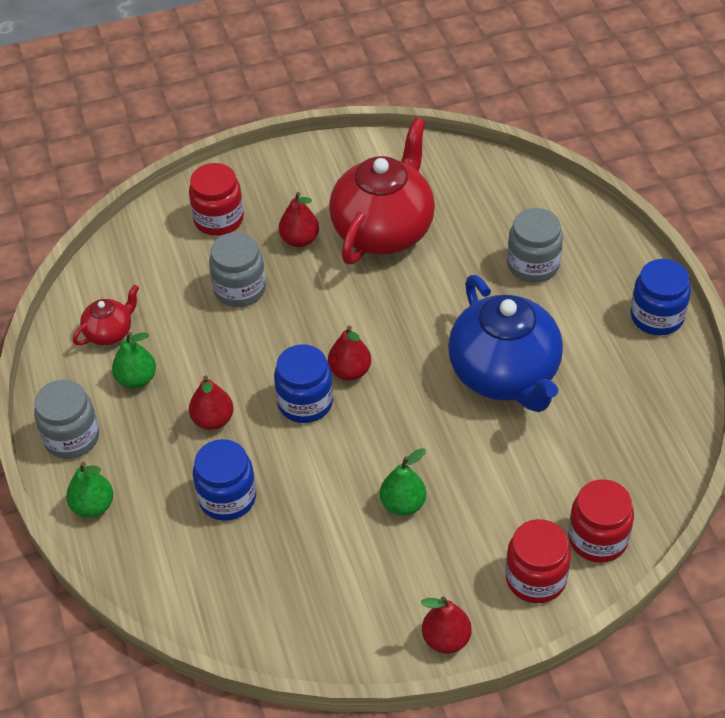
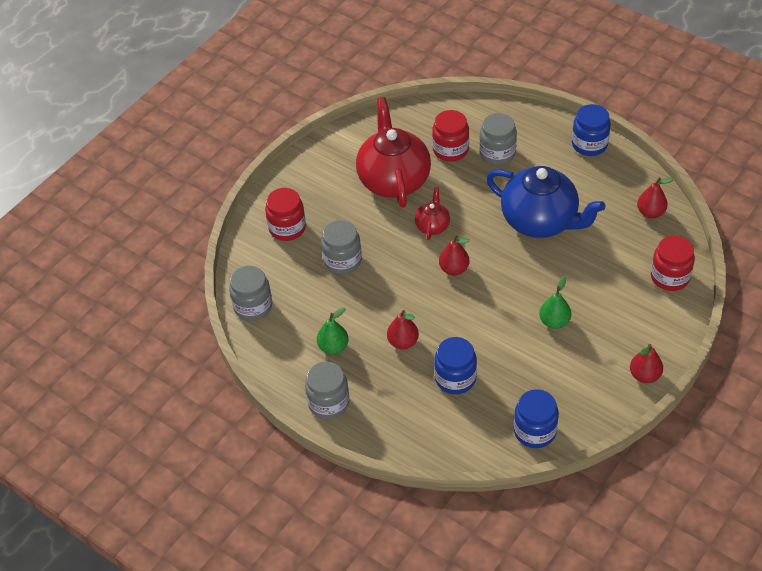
camera: 35 degrees left, 0 degrees up
green pear [66,462,113,518] -> none
red teapot [73,285,139,345] -> red teapot moved to [415,187,450,240]
blue jar [274,344,333,423] -> blue jar moved to [514,389,559,448]
red pear [279,192,319,247] -> red pear moved to [637,177,674,218]
red jar [505,519,571,603] -> red jar moved to [432,110,469,162]
none -> grey jar [229,266,272,321]

